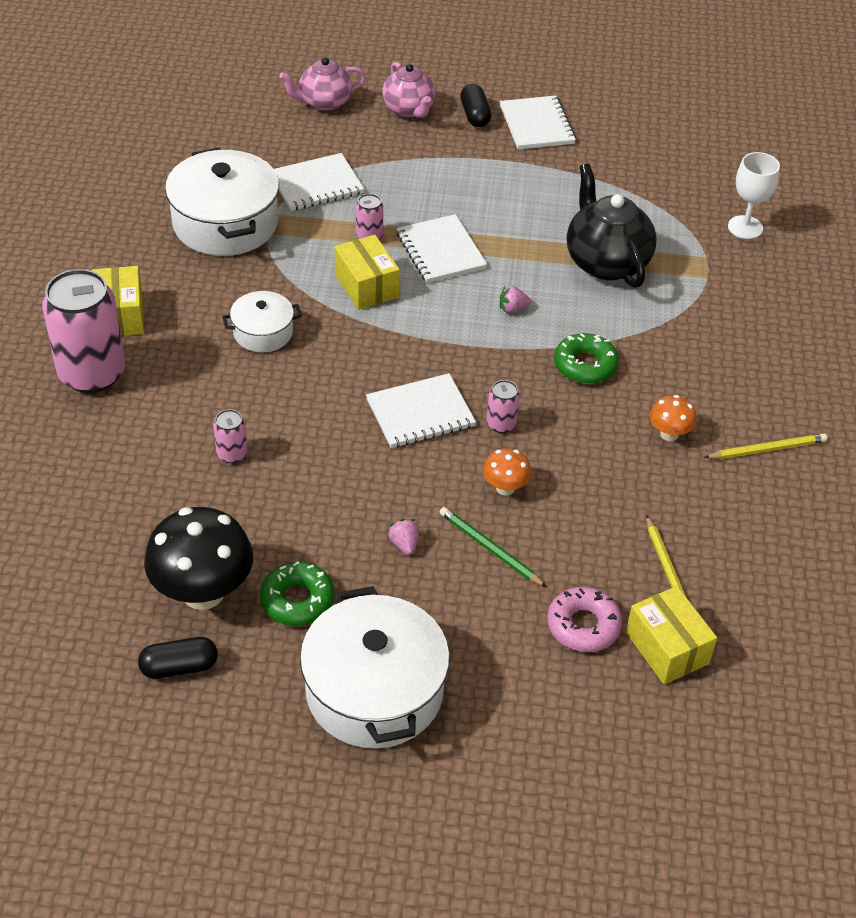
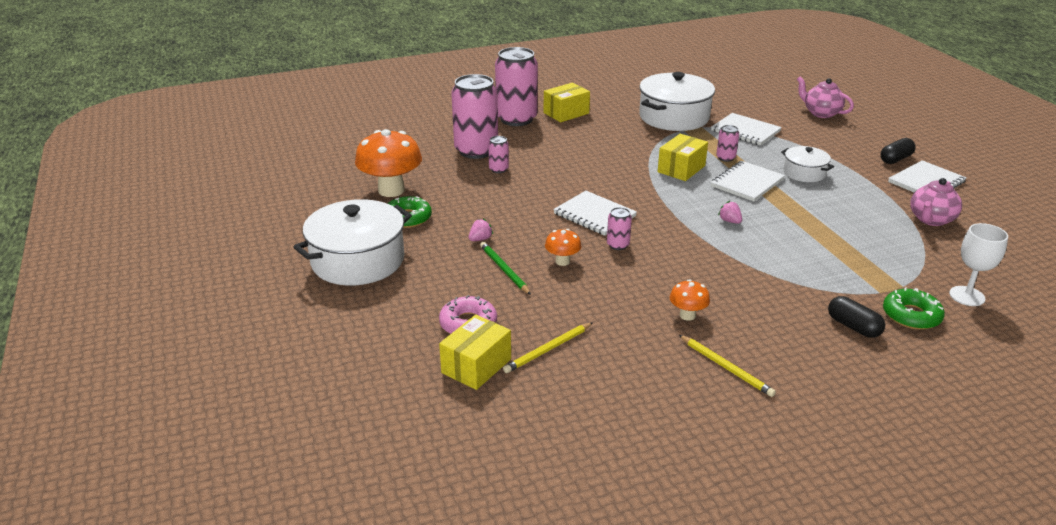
camera: 65 degrees right, 15 degrees down
black capsule [138,637,218,679] -> black capsule moved to [828,296,885,338]
black mushroom [144,507,253,610] -> orange mushroom [355,129,422,197]
white pot [222,291,302,352] -> white pot moved to [781,146,834,182]
pink teapot [382,62,436,118] -> pink teapot moved to [910,178,962,226]
green pencil [440,507,547,587] -> green pencil turned 45 degrees counterclockwise [480,242,531,295]
green donut [554,333,619,384] -> green donut moved to [883,287,945,330]
black teapot [567,164,657,288] -> none
none -> pink can [451,74,498,159]

